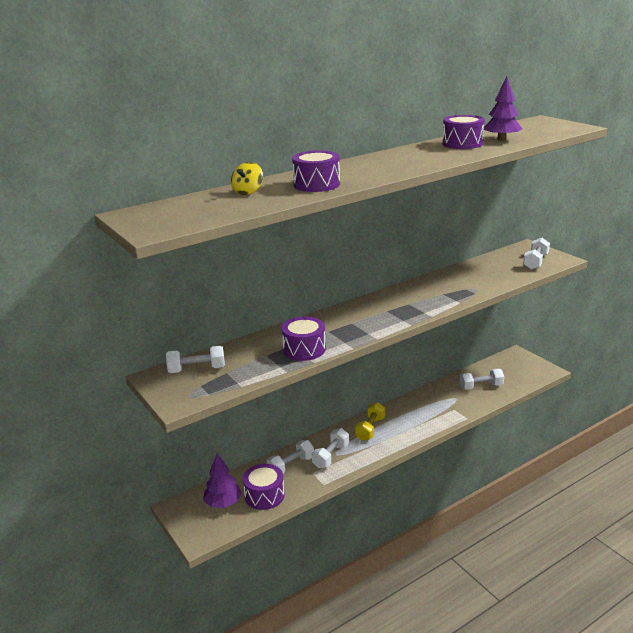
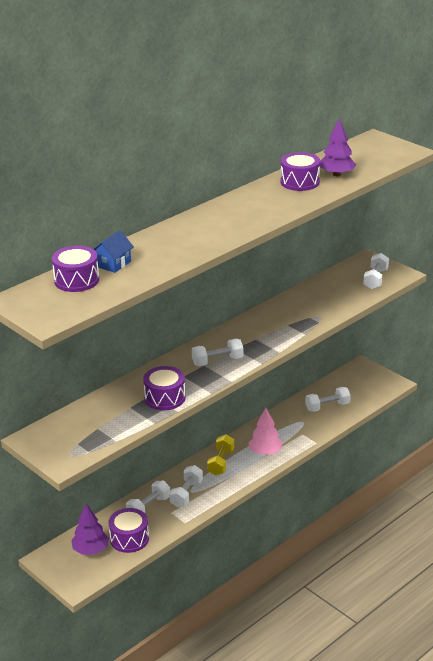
camera: 10 degrees left, 5 degrees up
white dumbbell [166,346,225,373] -> white dumbbell moved to [192,339,244,366]
yellow spinning top [231,162,263,195] -> blue house [94,230,134,273]
purple drum [292,150,340,192] -> purple drum moved to [52,246,99,292]
none -> pink tree [249,408,283,455]

